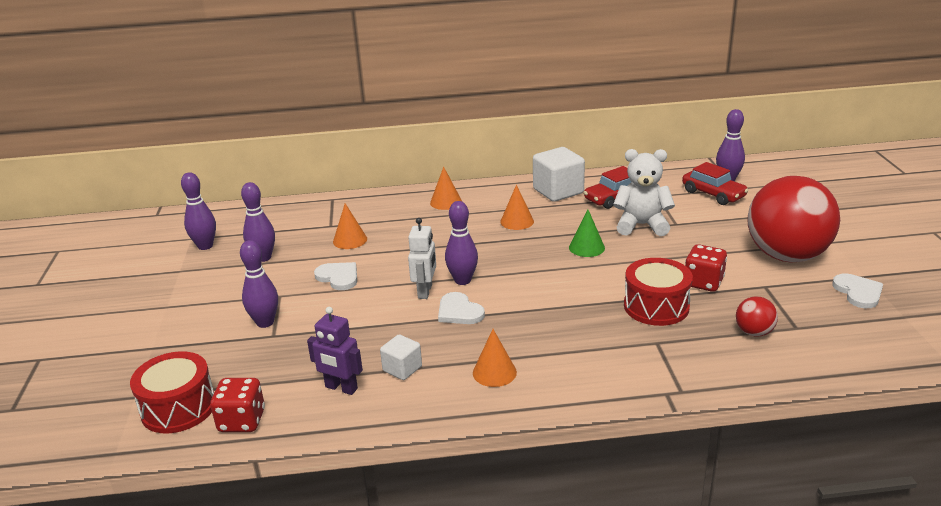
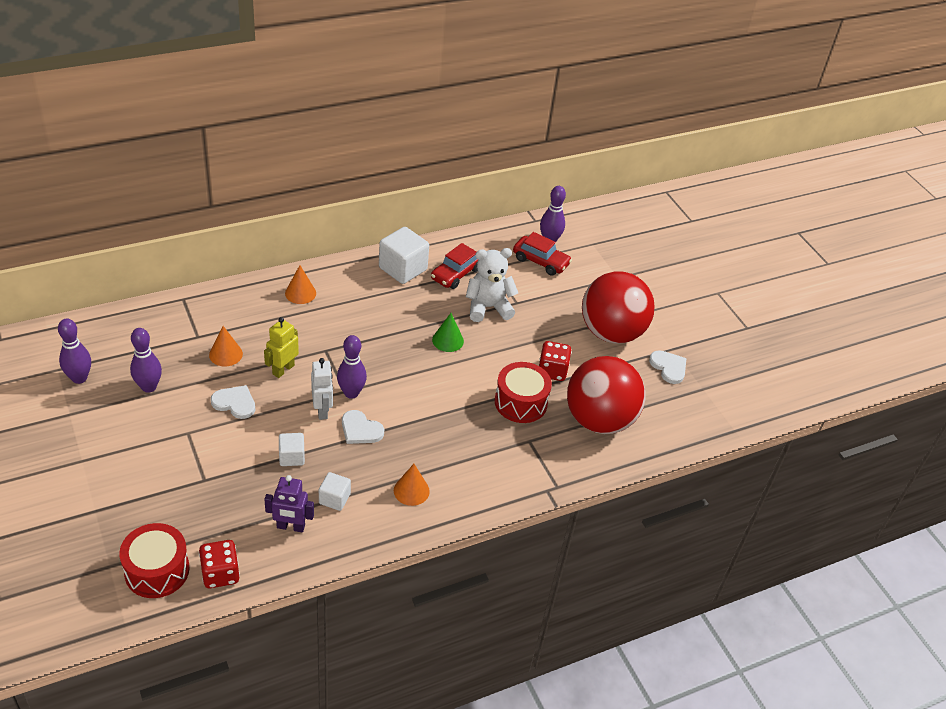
camera: 25 degrees left, 15 degrees up
purple bowling pin [240,240,278,328] -> none
orange cone [500,184,534,230] -> none
red ball [736,297,778,337] -> red ball [567,356,646,434], size x2.44
none -> yellow robot [264,317,299,378]
none -> white cube [279,433,305,466]

